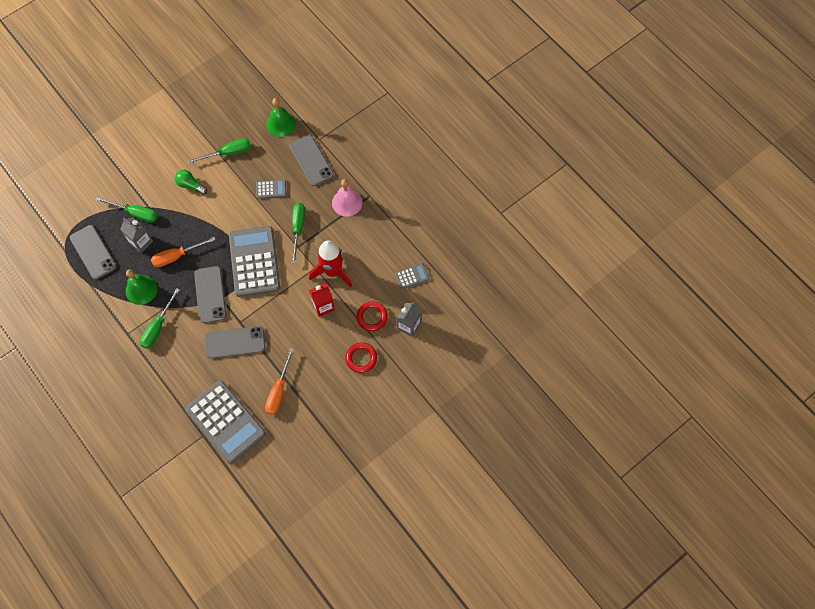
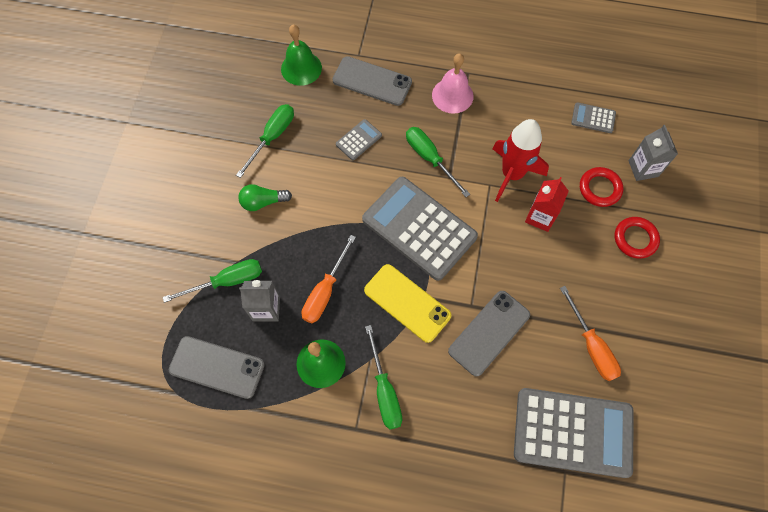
camera: 40 degrees left, 0 degrees up
grey phone [194,266,227,323] -> yellow phone [364,264,451,343]
grey calculator [395,263,429,289] -> grey calculator turned 105 degrees counterclockwise [571,102,616,133]

